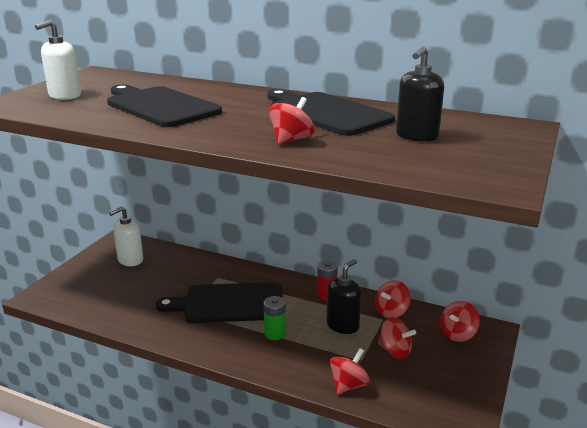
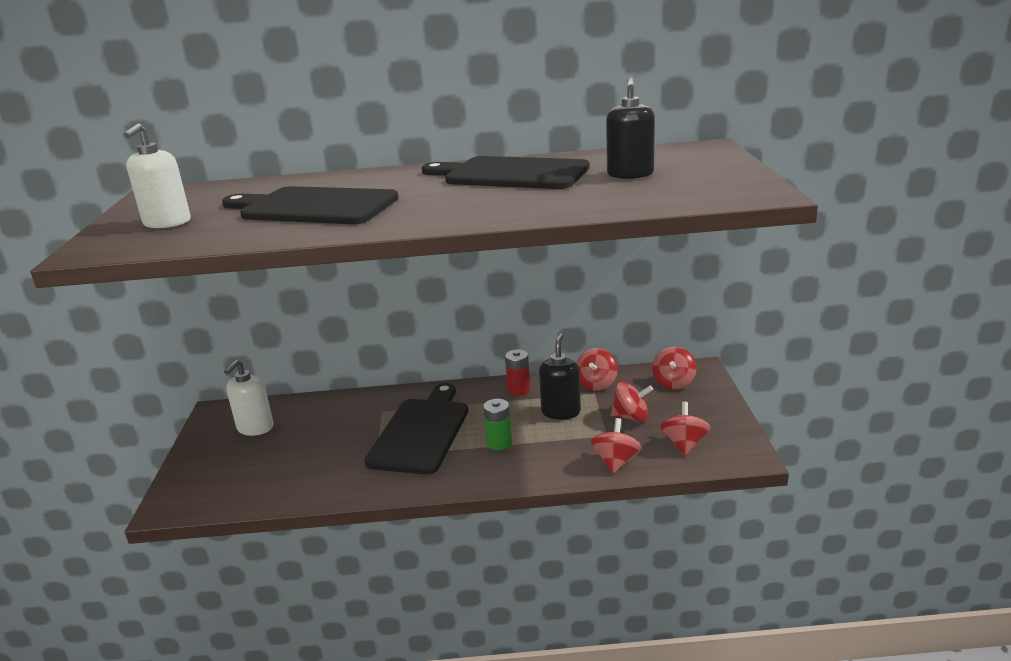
camera: 25 degrees left, 0 degrees up
black cutting board [156,282,283,323] -> black cutting board turned 135 degrees clockwise [364,383,468,475]
red spinning top [269,97,315,145] -> red spinning top moved to [660,402,711,456]

